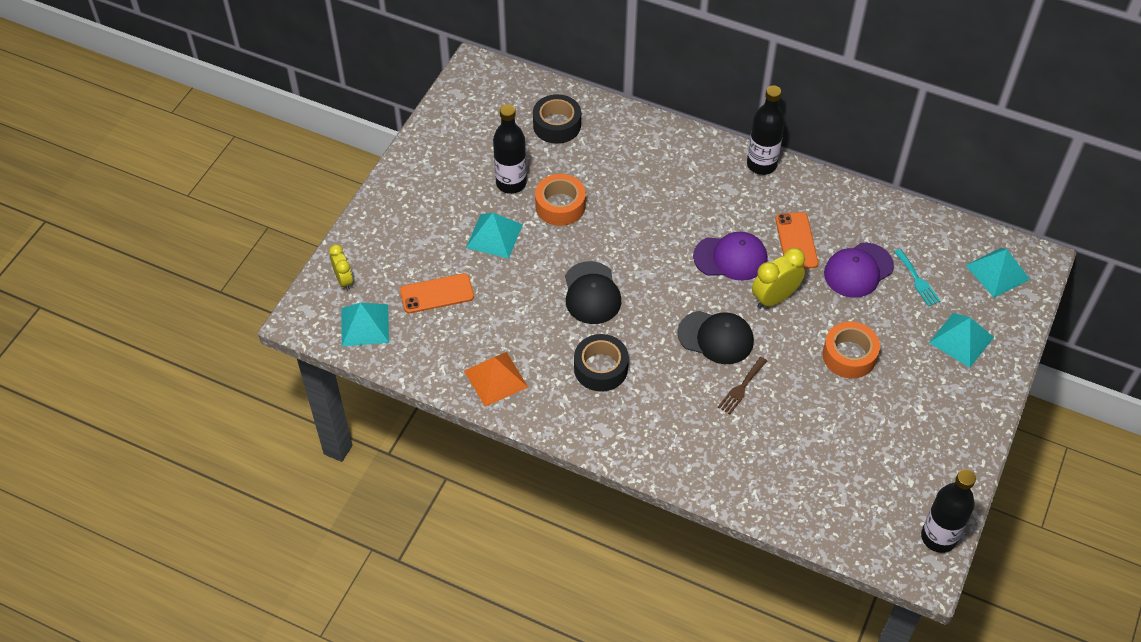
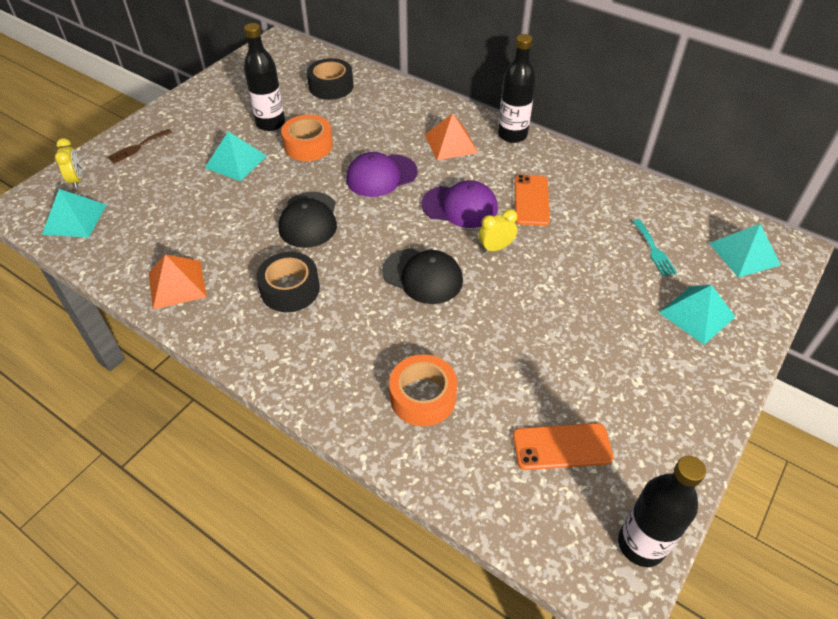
camera: 10 degrees right, 5 degrees down
orange phone [400,273,474,313] -> orange phone moved to [513,423,613,470]
brown fork [718,357,767,415] -> brown fork moved to [107,129,172,164]
yellow clock [752,248,805,309] -> yellow clock [478,209,517,253], size x0.65
orange tape [823,321,880,379] -> orange tape moved to [389,354,457,426]
purple cap [824,243,894,298] -> purple cap moved to [346,152,418,197]
none -> orange pyramid [425,113,478,160]

